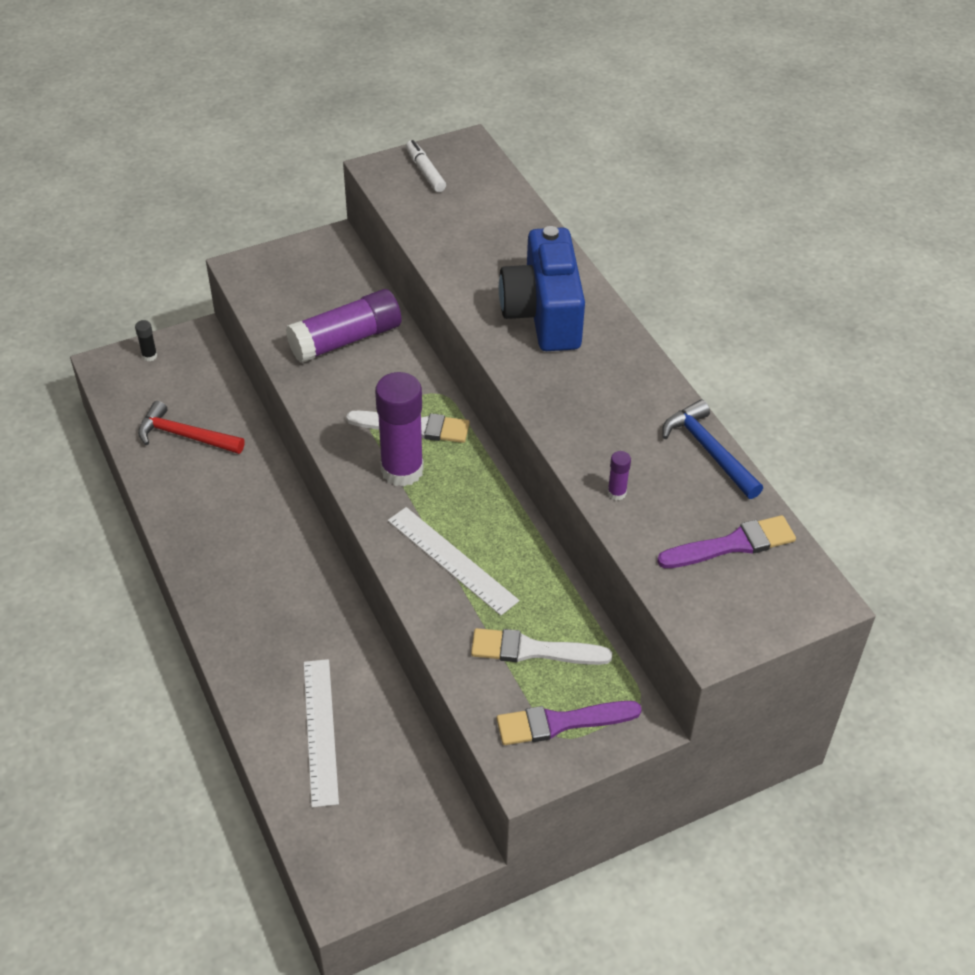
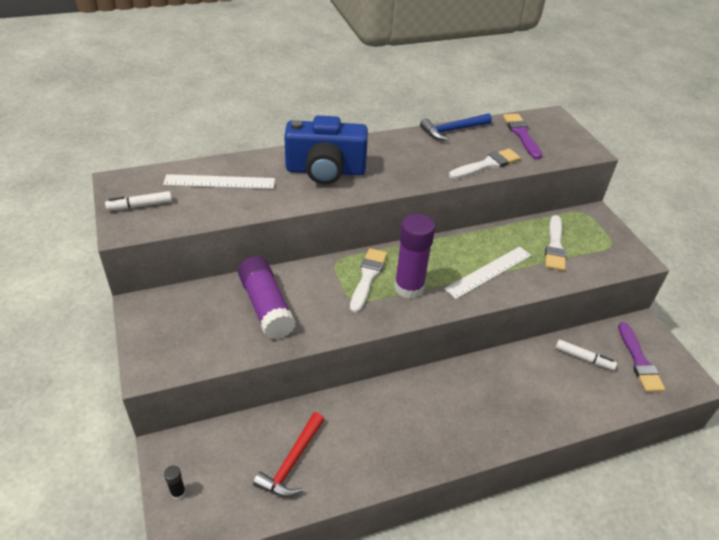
camera: 85 degrees left, 5 degrees down
white ruler [304,659,339,808] -> white ruler moved to [163,174,275,189]
purple brush [497,701,642,745] -> purple brush moved to [618,322,665,392]
purple glue stick [607,451,631,500] -> white brush [449,149,521,179]
none -> white marker [555,339,617,370]

